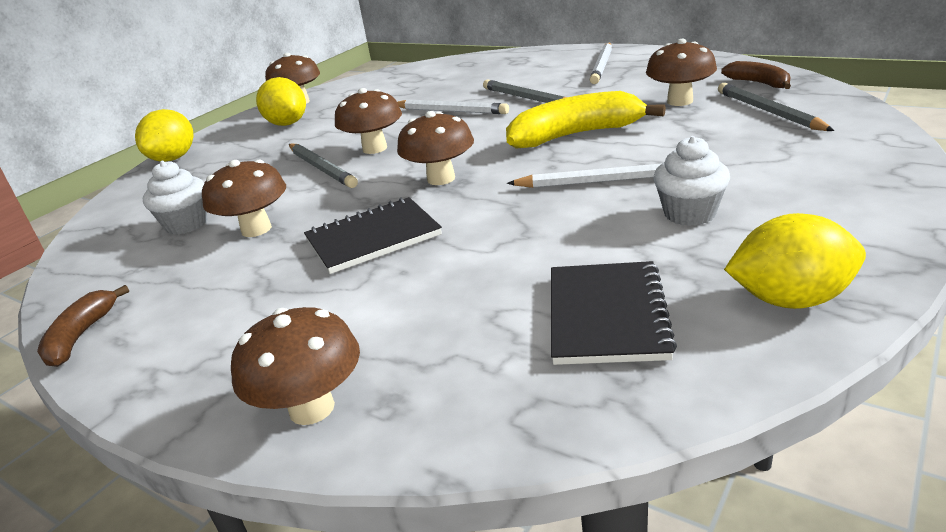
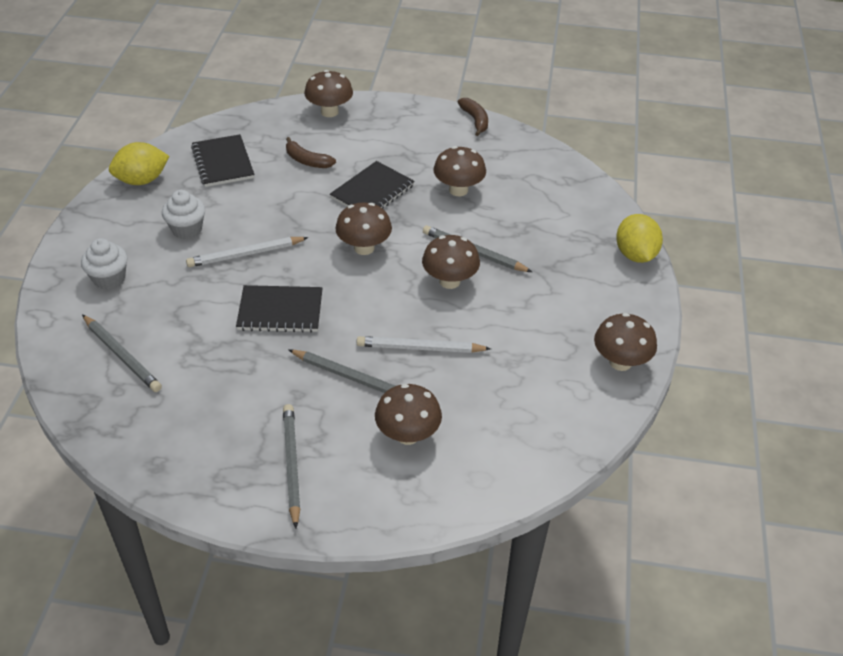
camera: 150 degrees right, 15 degrees up
white cupcake [143,160,207,235] -> white cupcake moved to [81,238,128,290]
yellow lemon [256,77,306,126] -> none
yellow banana [506,91,666,149] -> black notebook [236,285,323,333]
white pencil [590,43,612,84] -> grey pencil [283,404,300,529]
brown mushroom [646,39,717,106] -> brown mushroom moved to [375,384,442,445]
brown banana [721,61,791,89] -> brown banana moved to [286,137,336,168]

